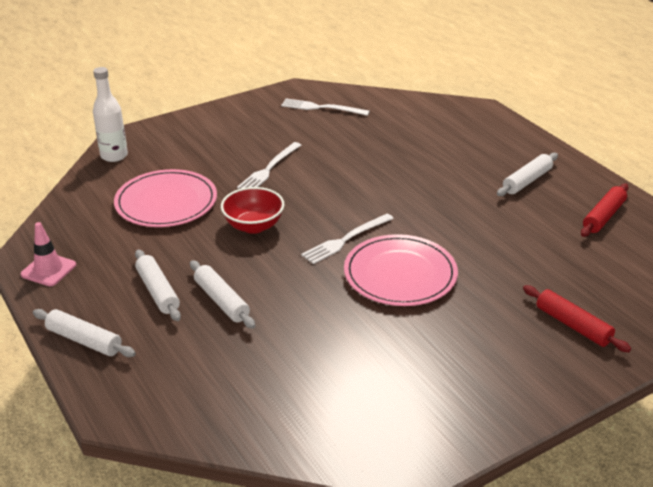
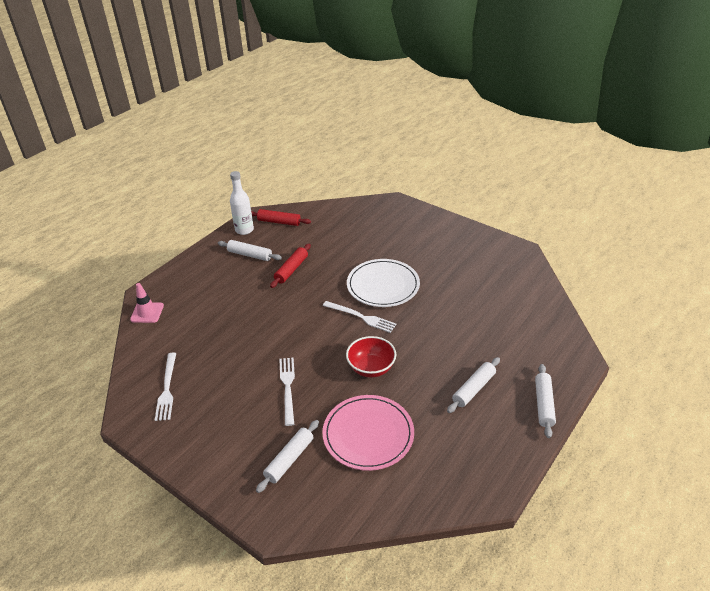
camera: 110 degrees left, 5 degrees up
pink traffic cone [21,222,76,286] -> pink traffic cone moved to [130,283,164,323]
white bottle [93,67,128,162] -> white bottle moved to [230,171,254,235]
white rolling pin [190,260,255,329] -> white rolling pin moved to [256,420,319,493]
white fork [237,142,301,189] -> white fork turned 105 degrees counterclockwise [279,358,295,426]
pink plate [344,234,458,306] -> white plate [347,259,420,307]
red rolling pin [523,285,631,352] -> red rolling pin moved to [270,244,311,288]

